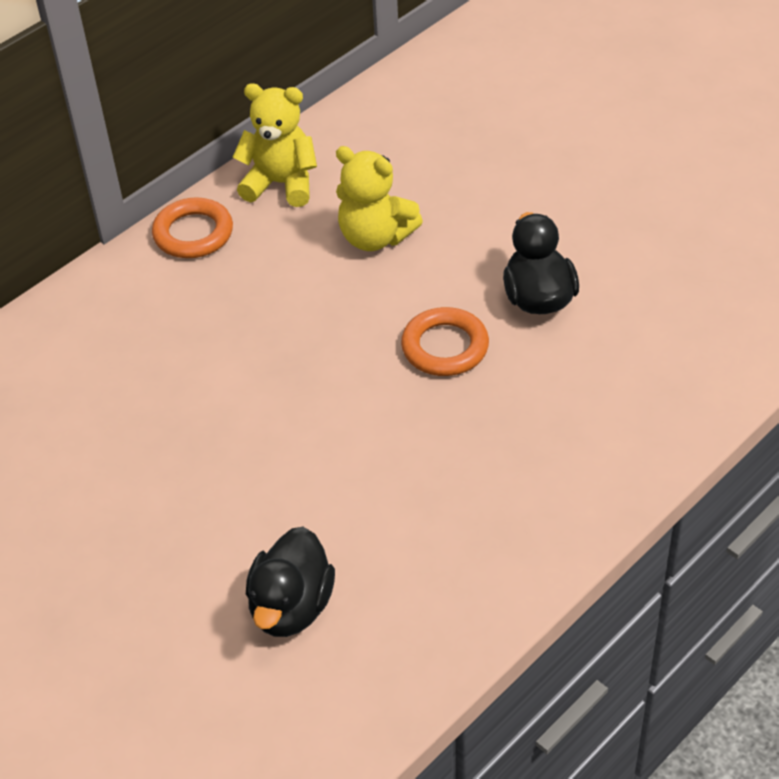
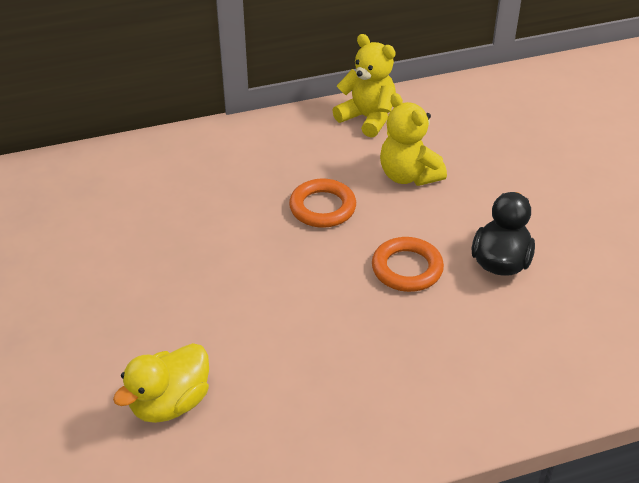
camera: 25 degrees right, 5 degrees down
orange ring [152,197,233,258] -> orange ring moved to [289,178,356,228]
black duck [246,527,335,637] -> yellow duck [113,343,209,423]

